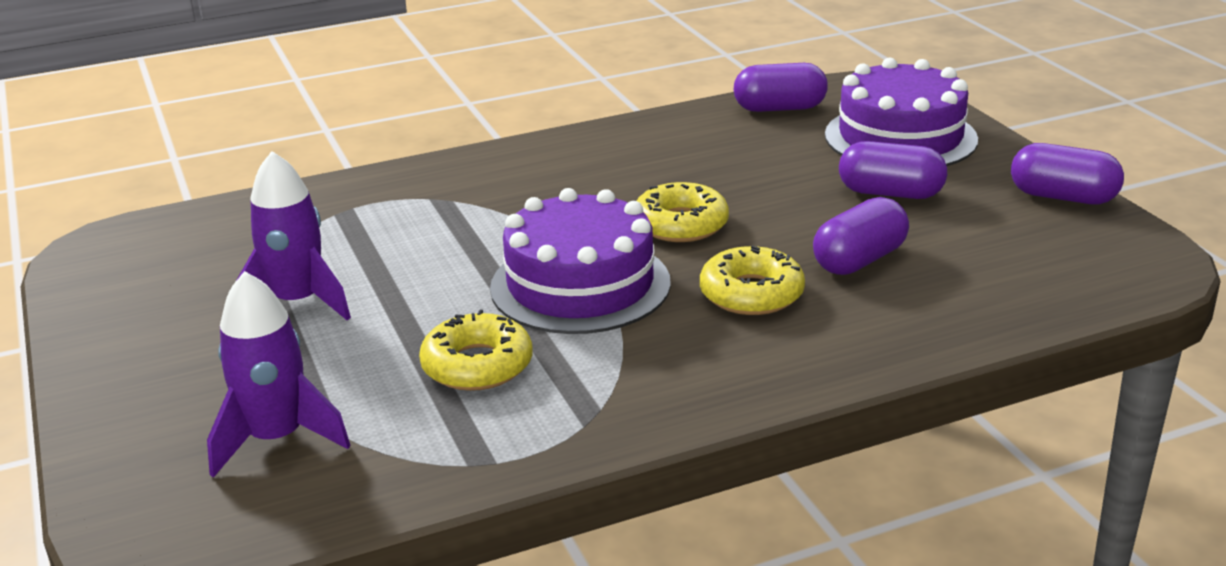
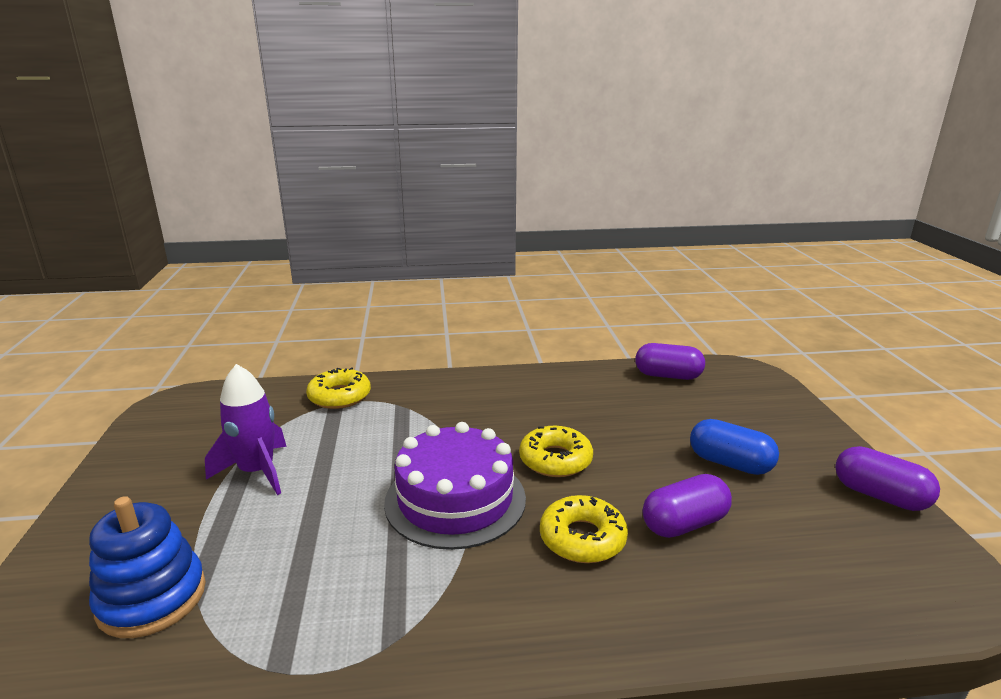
camera: 15 degrees right, 5 degrees down
purple rocket [207,271,350,478] -> blue stacking toy [89,496,206,638]
yellow donut [419,310,533,391] -> yellow donut moved to [306,367,371,409]
purple cake [825,58,978,166] -> none
purple capsule [839,141,947,199] -> blue capsule [690,419,779,475]

